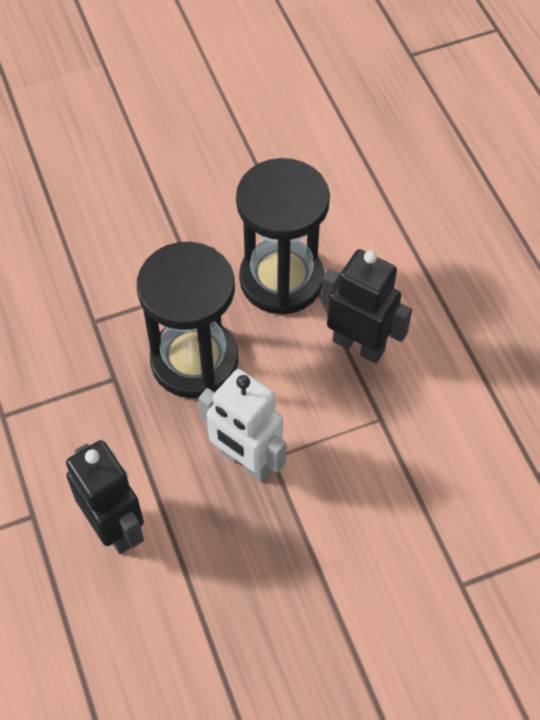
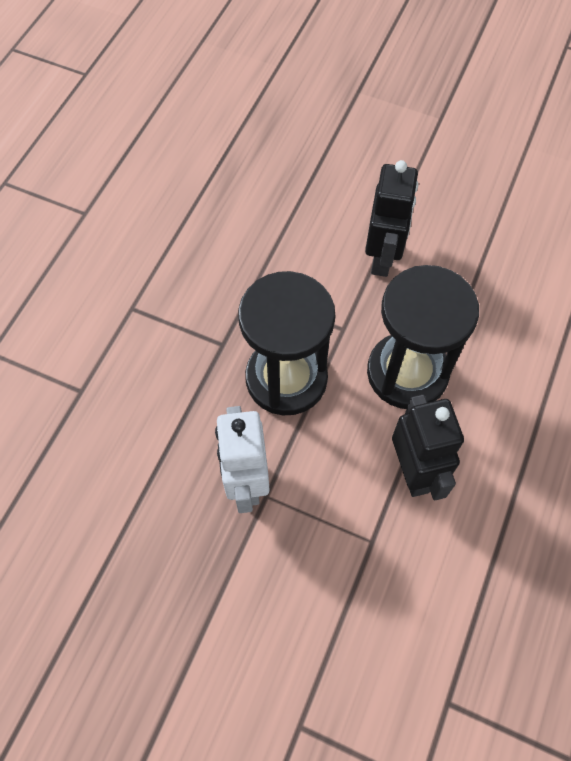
camera: 45 degrees right, 5 degrees up
black robot [66,440,144,554] -> black robot moved to [365,160,418,277]

